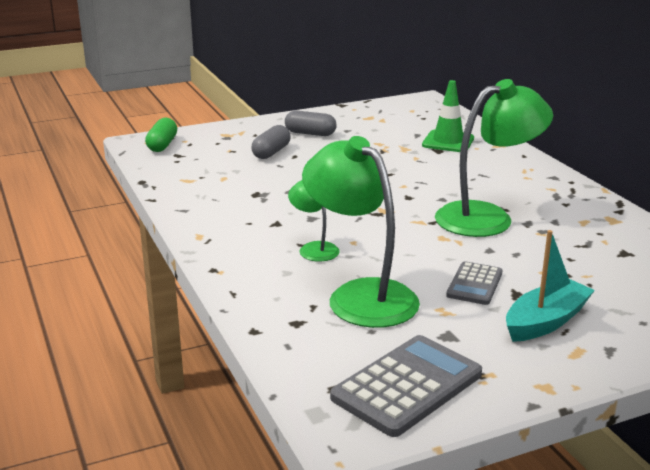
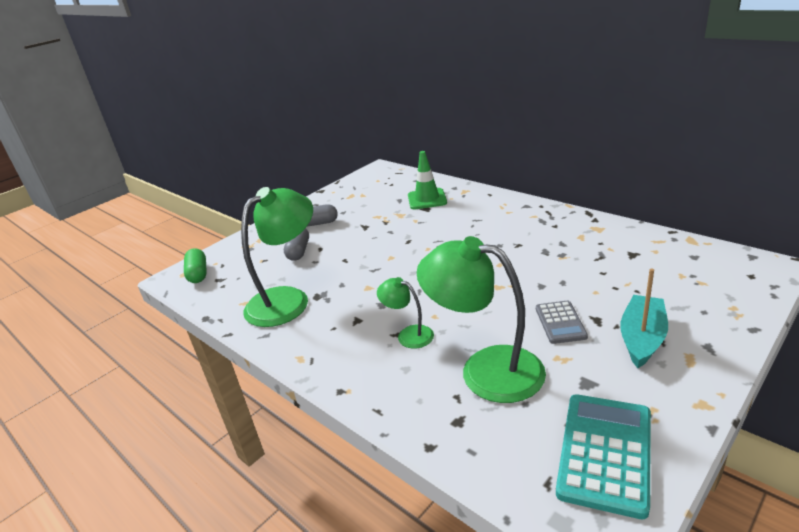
camera: 20 degrees left, 5 degrees up
grey calculator [330,335,482,437] -> turquoise calculator [556,394,651,519]
green lamp [435,79,553,237] -> green lamp moved to [241,187,313,327]

